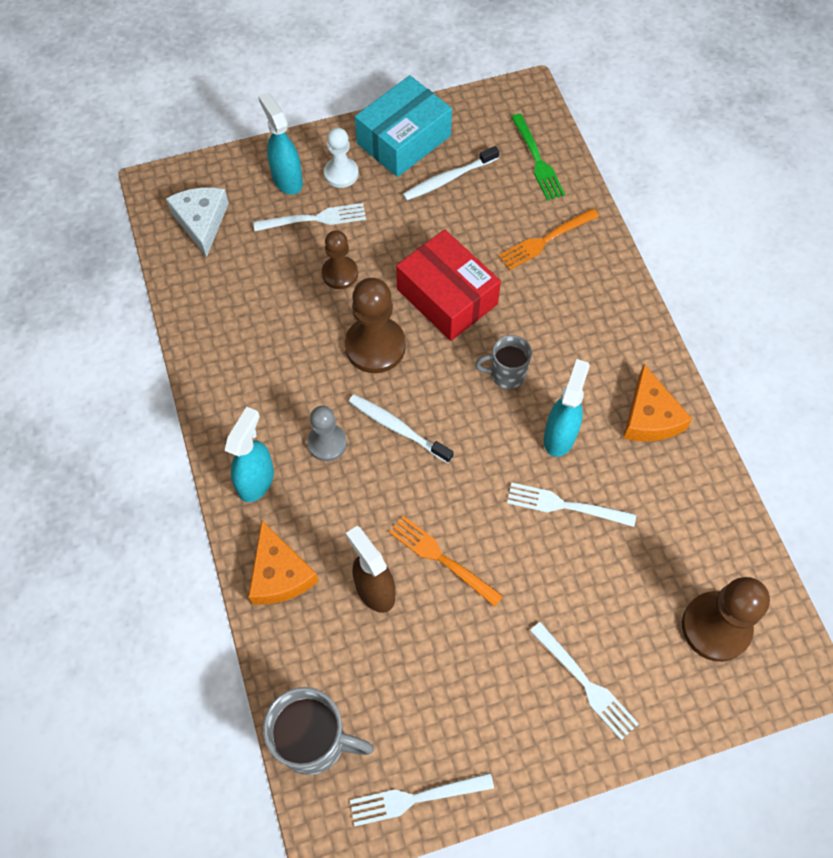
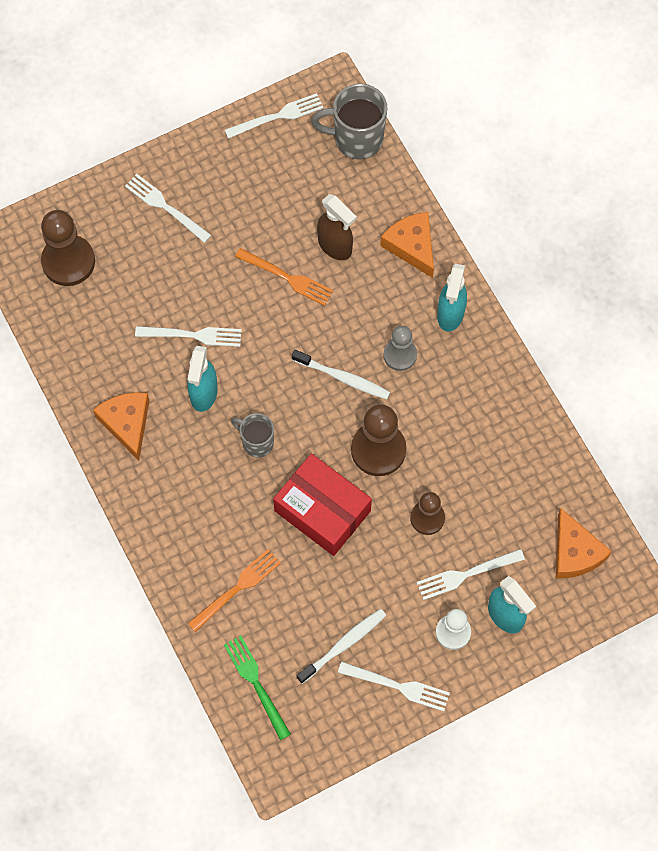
camera: 170 degrees right, 5 degrees up
white cheese [166,187,229,257] -> orange cheese [556,508,612,578]
turquoise box [355,75,452,177] -> white fork [338,661,450,711]
grey mug [475,335,532,389] -> grey mug turned 135 degrees counterclockwise [231,413,274,457]

